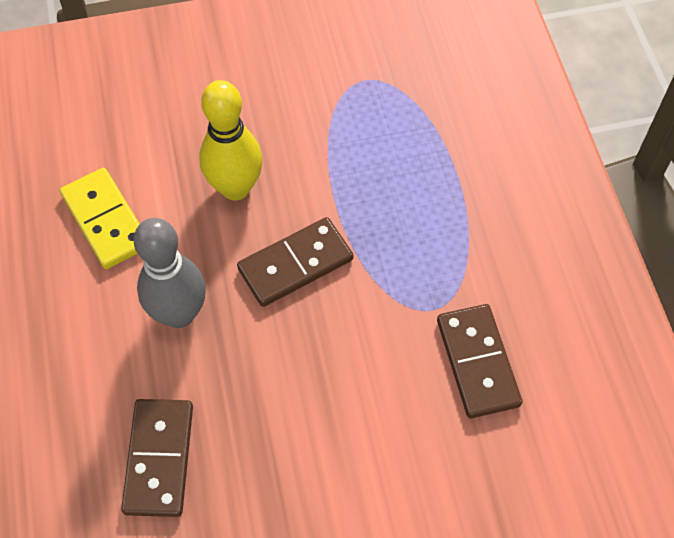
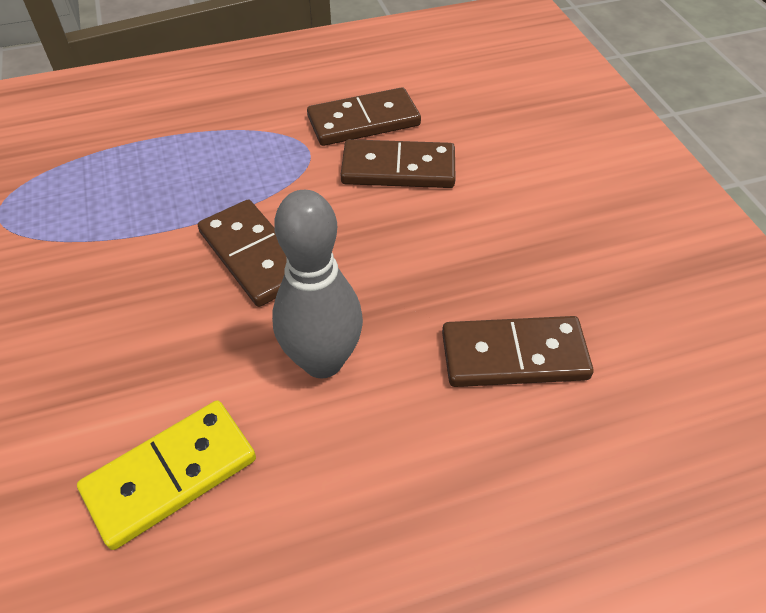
camera: 95 degrees left, 10 degrees down
yellow bowling pin [199,80,263,201] -> none
none -> brown domino [341,139,456,188]

